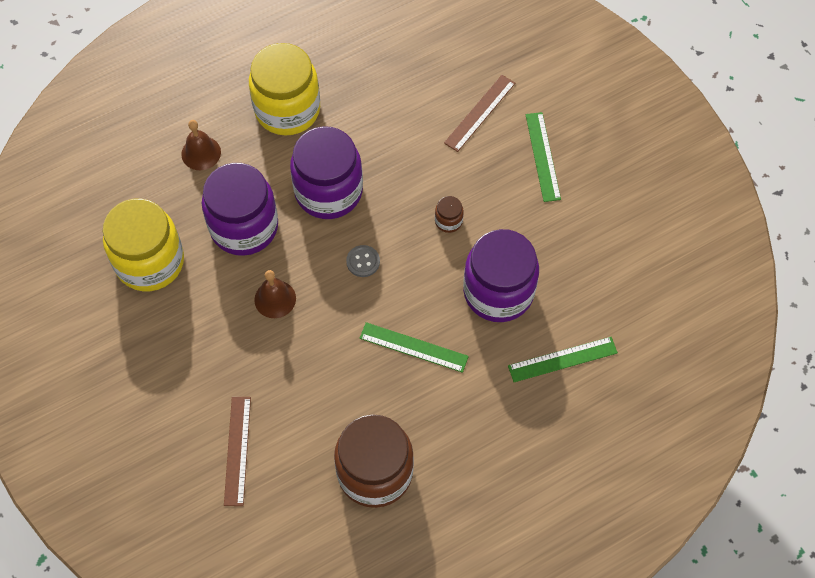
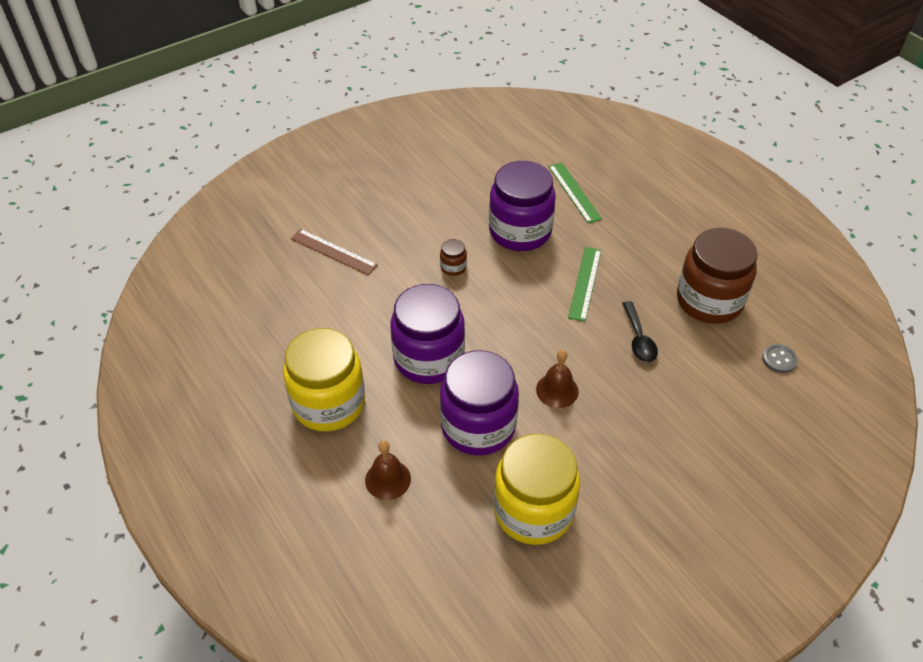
camera: 95 degrees left, 15 degrees down
brown ruler [224,397,251,506] -> none
grey button [346,245,380,277] -> grey button moved to [762,344,798,373]
green ruler [526,112,561,202] -> none
none -> black spoon [622,301,658,362]

